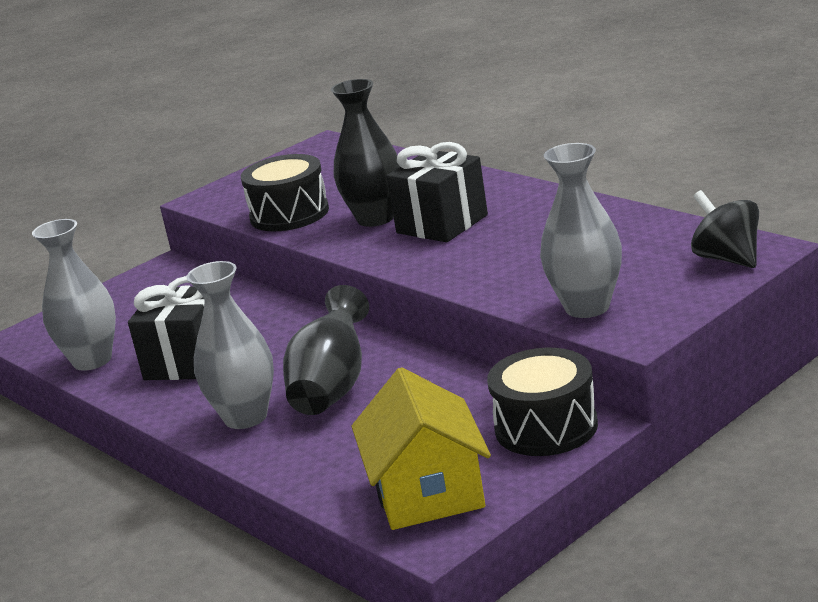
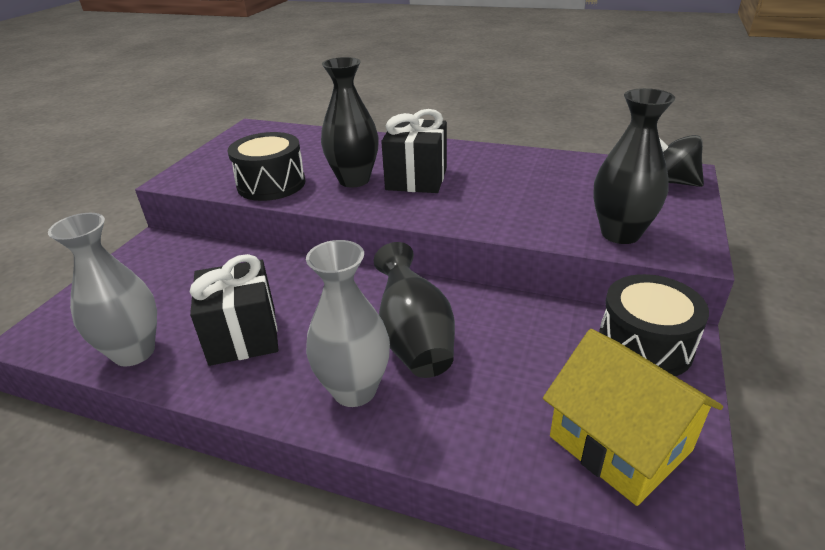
camera: 30 degrees left, 10 degrees up
grey vase [540,143,622,318] -> black vase [593,88,675,244]

